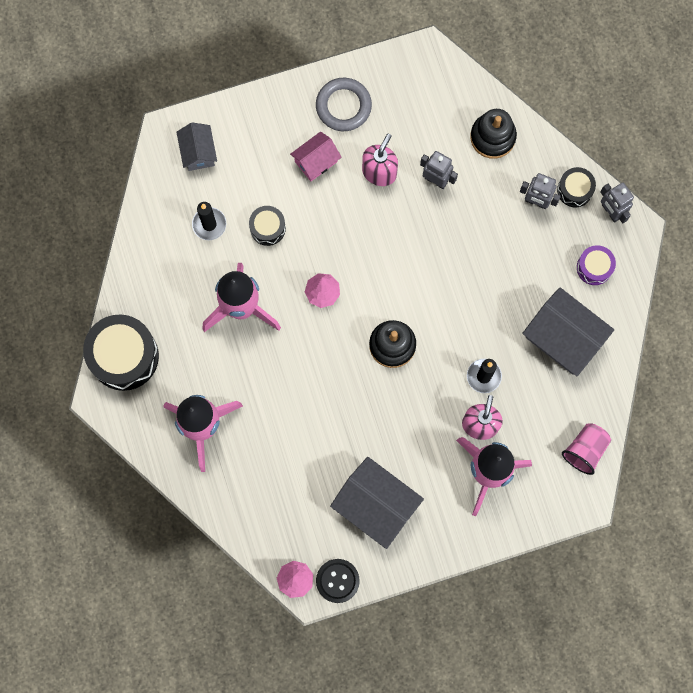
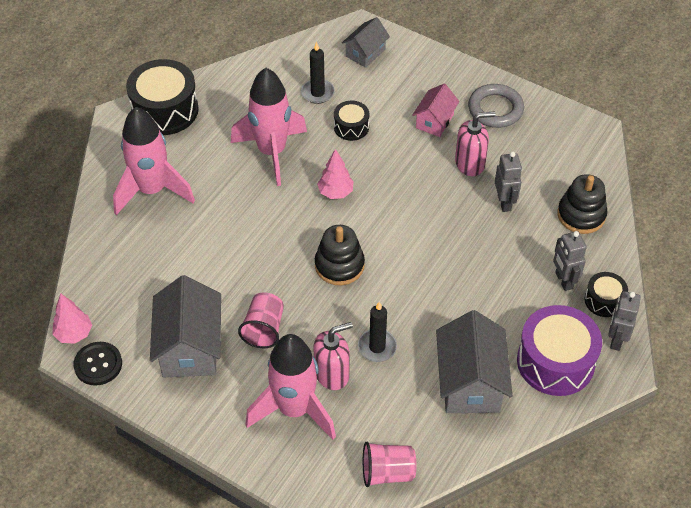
camera: 50 degrees right, 25 degrees down
pink house [290,132,342,181] -> pink house turned 75 degrees counterclockwise [412,84,459,137]
purple drum [577,245,616,285] -> purple drum [517,305,602,396], size x1.91
none -> pink cup [238,292,284,348]

